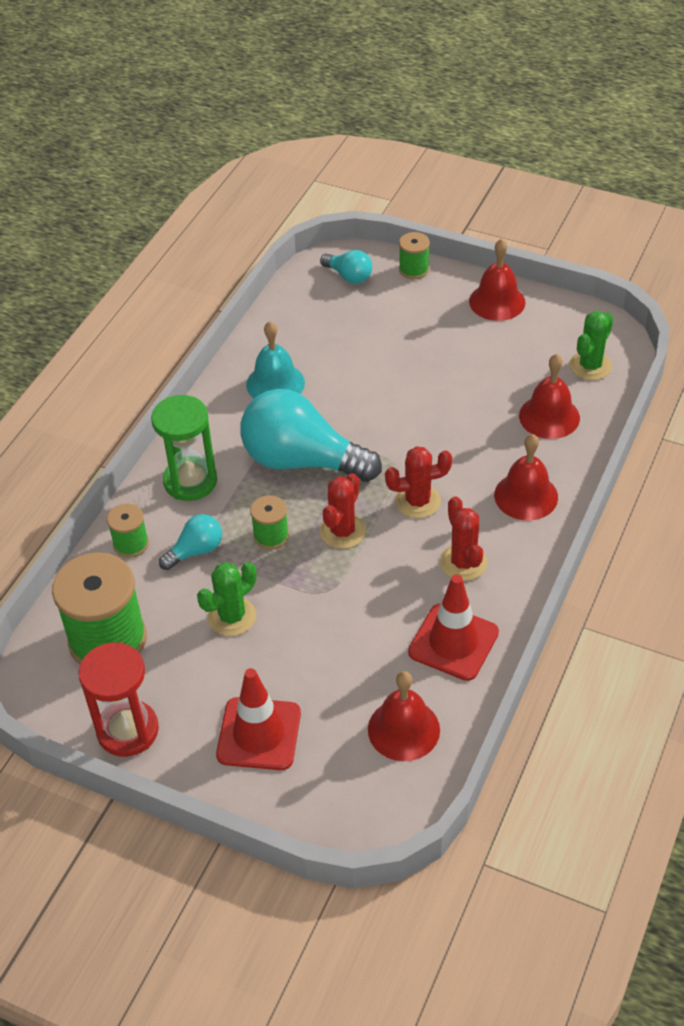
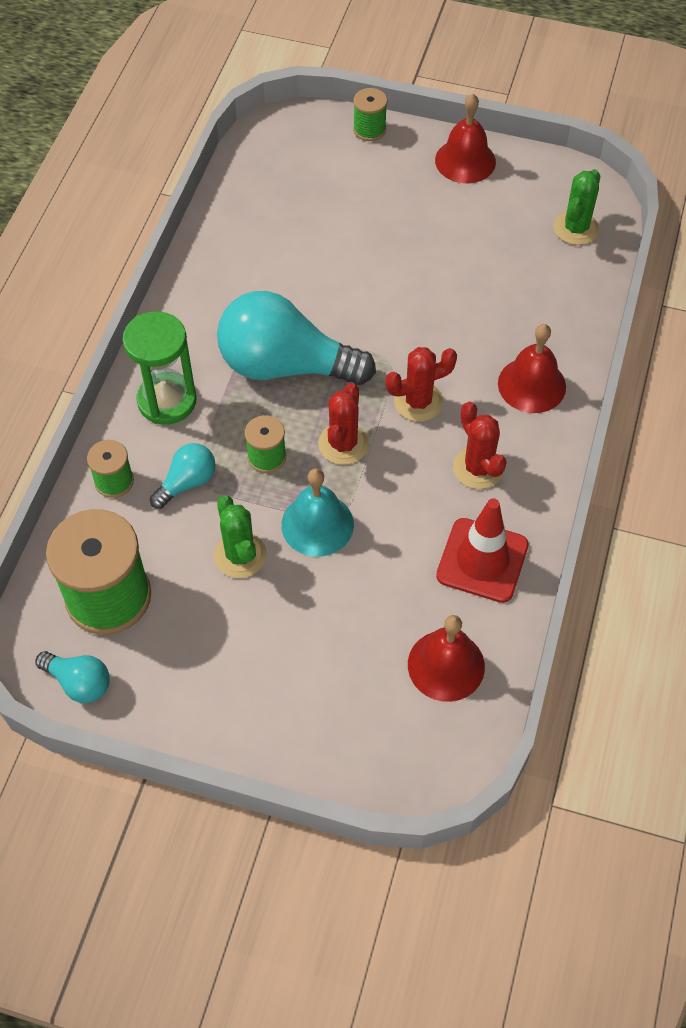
camera: 10 degrees left, 10 degrees up
red hourglass [78,642,159,757] -> none
green cactus [197,562,257,636] -> green cactus turned 60 degrees counterclockwise [214,495,267,578]
red traffic cone [216,668,301,770] -> none
turquoise bell [246,321,305,399] -> turquoise bell moved to [281,468,354,557]
turquoise light bulb [320,250,372,284] -> turquoise light bulb moved to [35,651,110,703]
red bell [519,354,580,439] -> none

